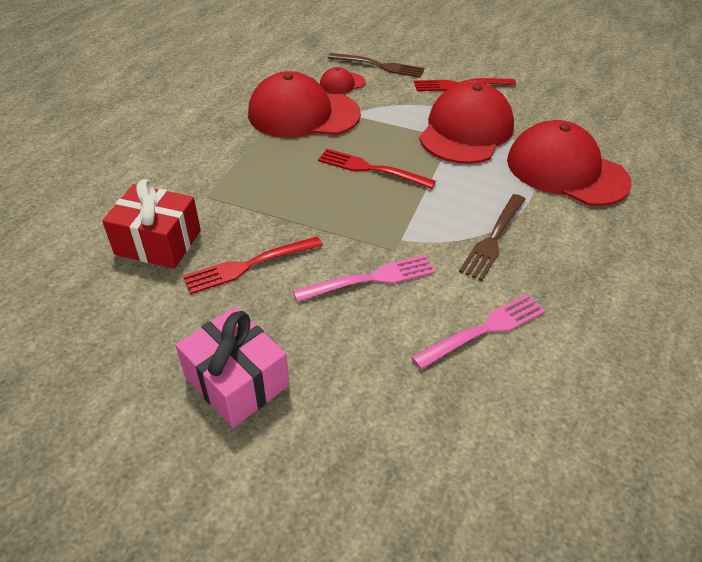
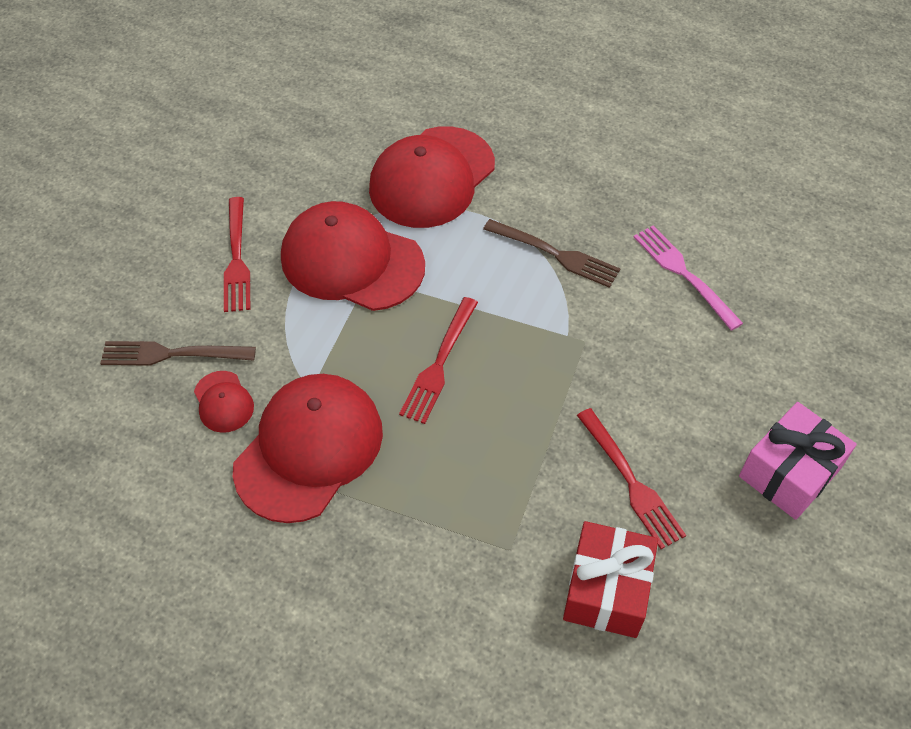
camera: 90 degrees left, 10 degrees up
red cap [248,71,361,138] -> red cap turned 150 degrees counterclockwise [233,374,383,523]
pink fork [293,255,435,302] -> none
brown fork [328,53,425,78] -> brown fork turned 105 degrees counterclockwise [100,341,256,366]

